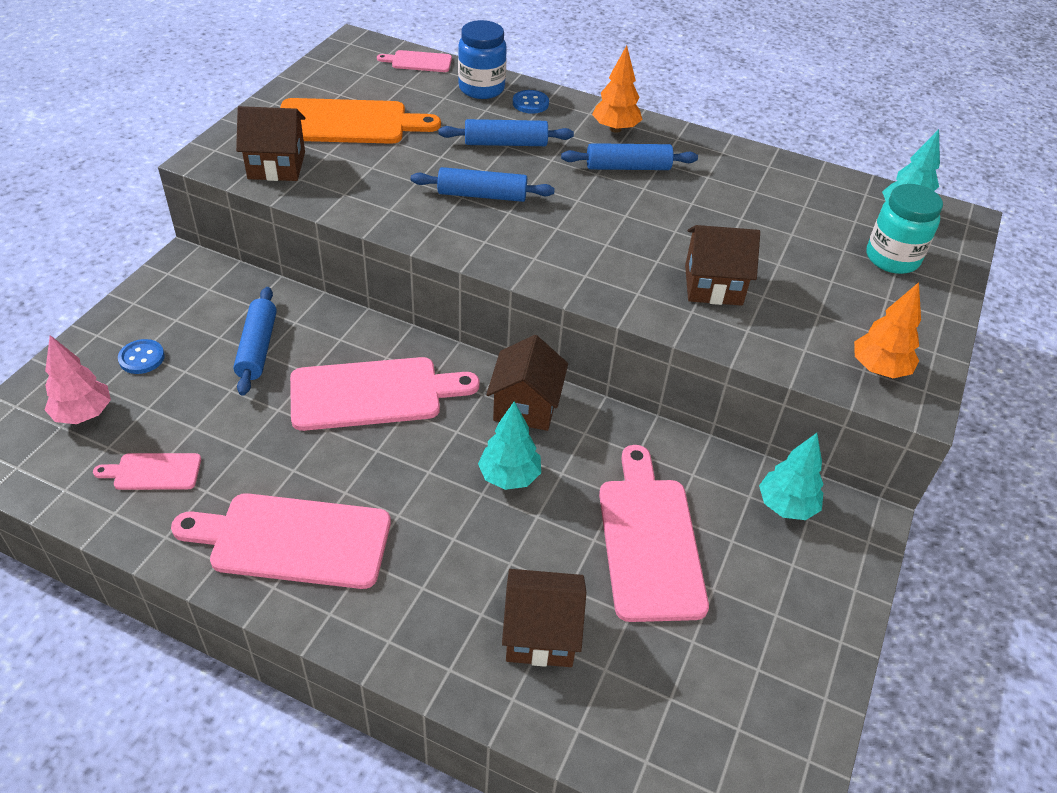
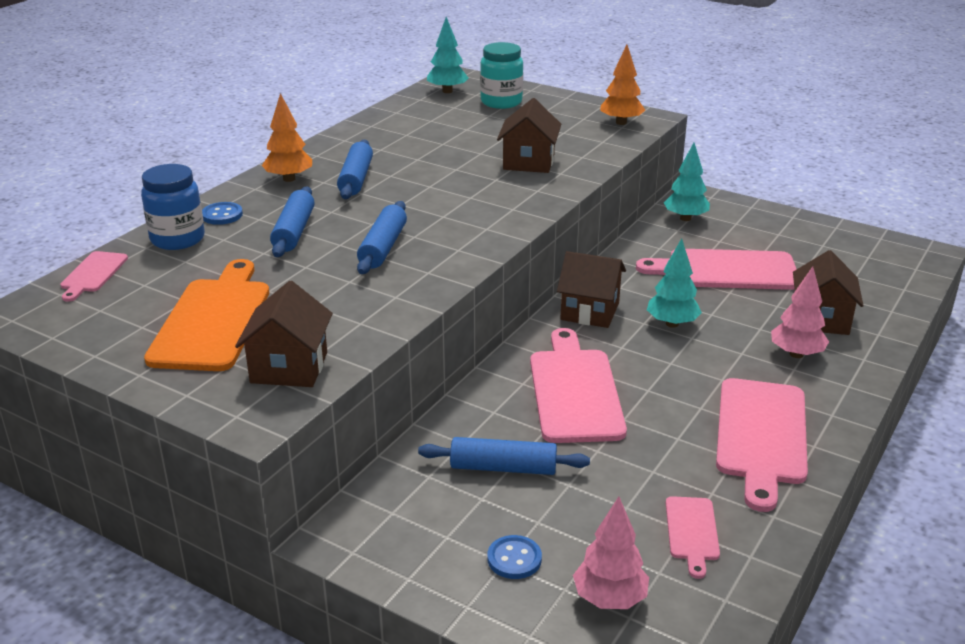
camera: 80 degrees left, 15 degrees down
none -> pink tree [771,266,829,358]

